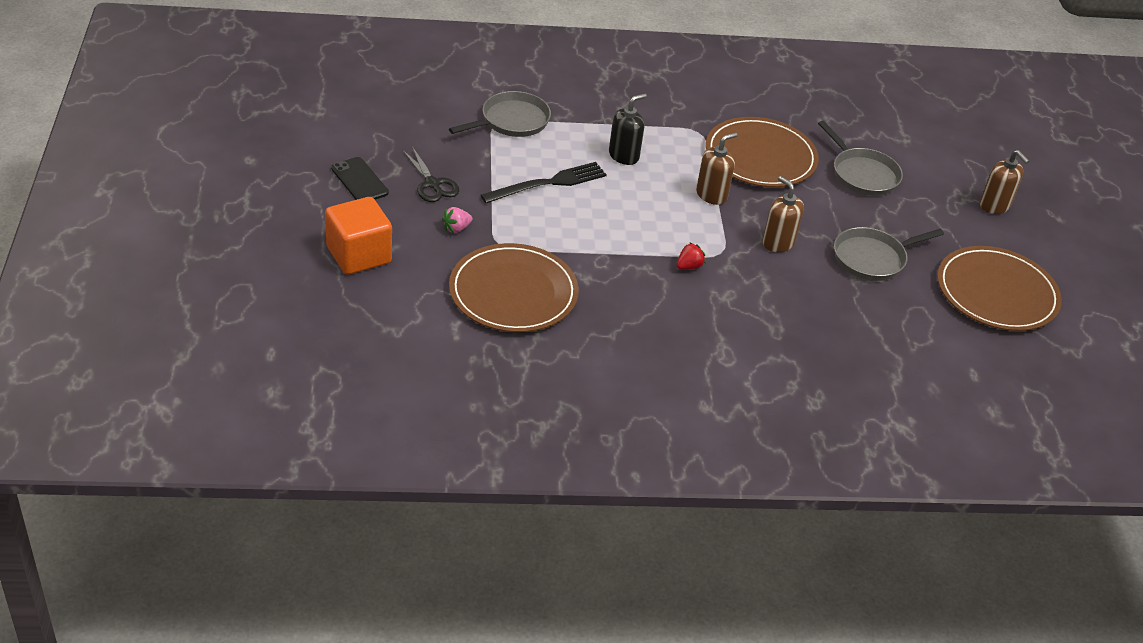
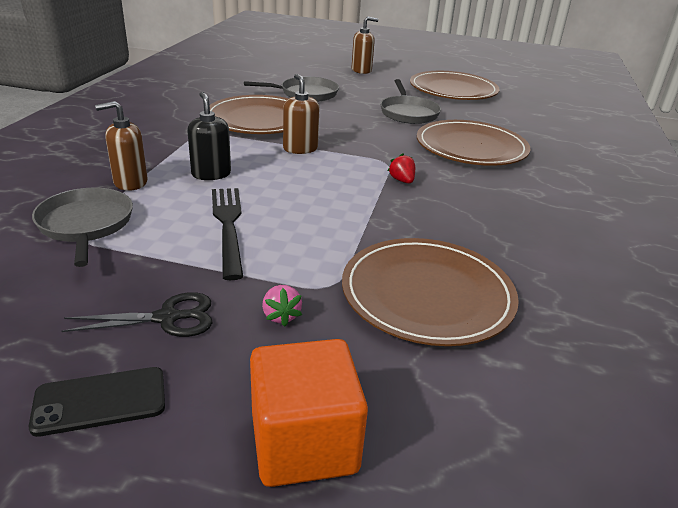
camera: 70 degrees left, 10 degrees down
brown soap dispenser [762,176,804,252] -> brown soap dispenser moved to [95,101,148,191]
none -> brown plate [417,120,530,166]

